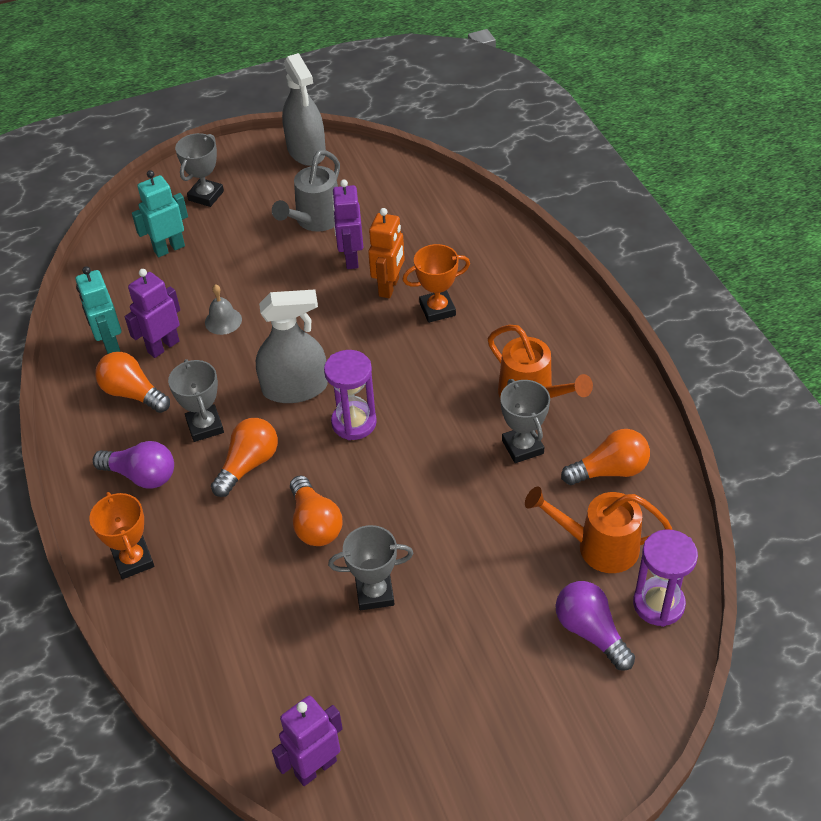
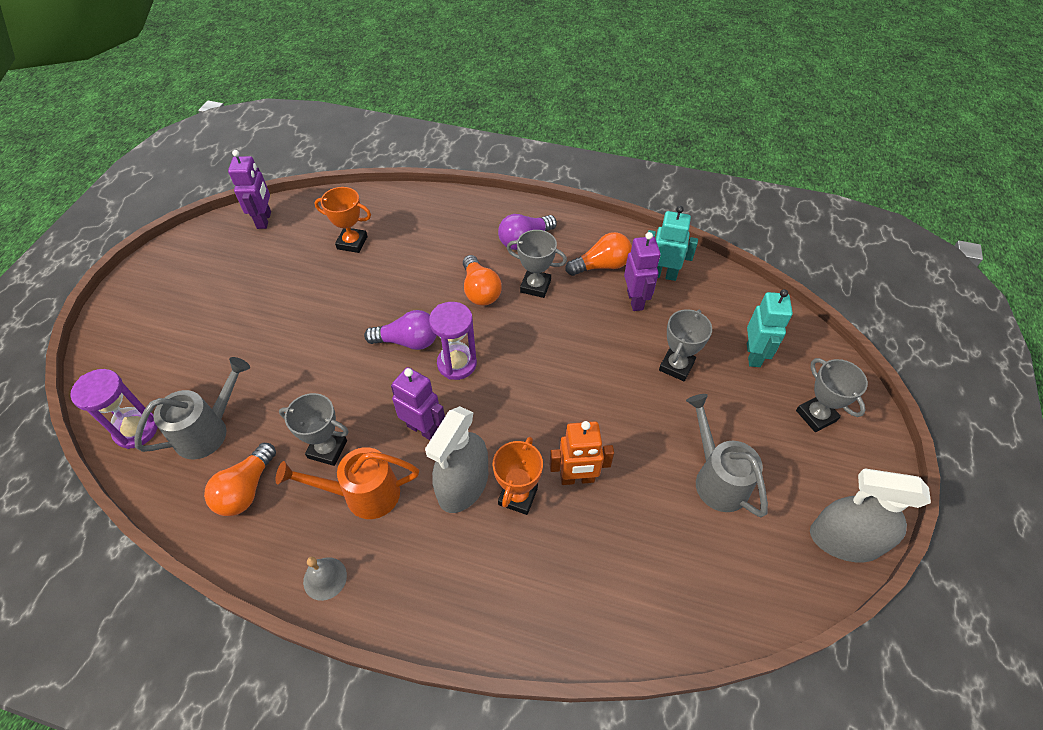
camera: 125 degrees right, 5 degrees up
orange trophy [89,492,154,579] -> orange trophy moved to [314,187,371,253]
grey bell [205,284,242,335] -> grey bell moved to [303,557,347,601]
grey spray bottle [256,289,328,403] -> grey spray bottle moved to [425,406,488,513]
orange light bulb [290,475,342,546] -> none
grey trophy [328,525,414,610] -> grey trophy moved to [659,309,712,381]
purple robot [332,179,363,269] -> purple robot moved to [391,367,445,440]
orange robot [368,208,405,298] -> orange robot turned 60 degrees counterclockwise [550,421,614,485]
orange watering can [525,487,672,573] -> grey watering can [134,357,250,459]
purple light bulb [556,581,635,670] -> purple light bulb moved to [364,310,437,350]

